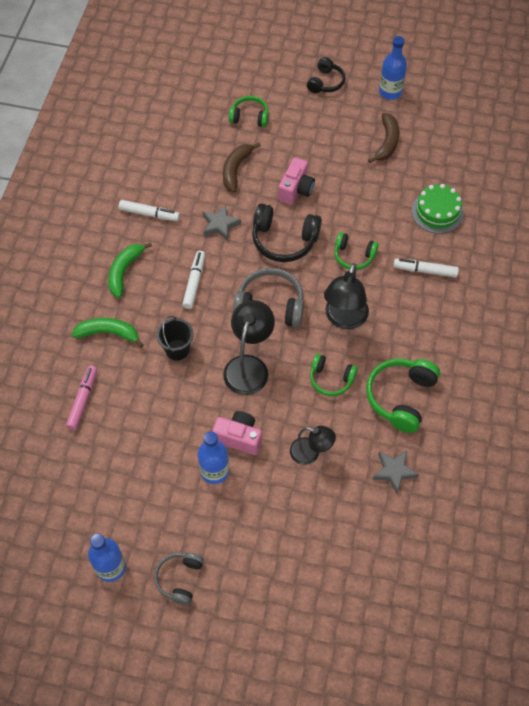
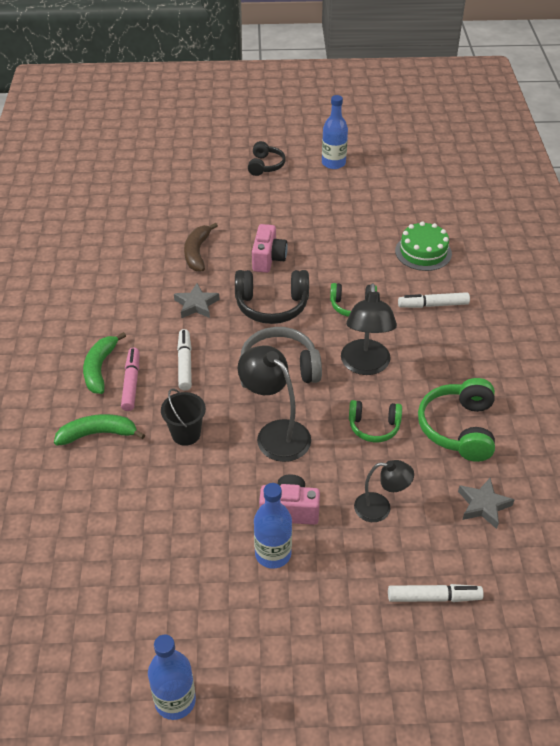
camera: 15 degrees left, 15 degrees down
pink marker [66,366,97,430] -> pink marker moved to [121,348,139,411]
white marker [119,200,180,221] -> white marker moved to [388,584,484,602]
grey headphones [154,552,204,605] -> none
black lamp [223,300,275,395] -> black lamp turned 45 degrees counterclockwise [238,346,311,462]
green headphones [229,96,269,127] -> none
brown banana [368,113,399,163] -> none

